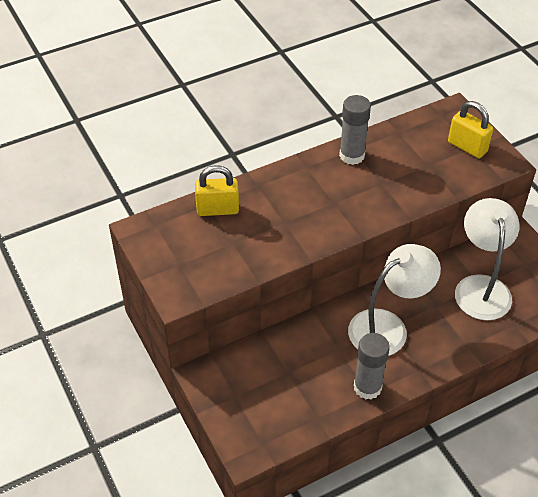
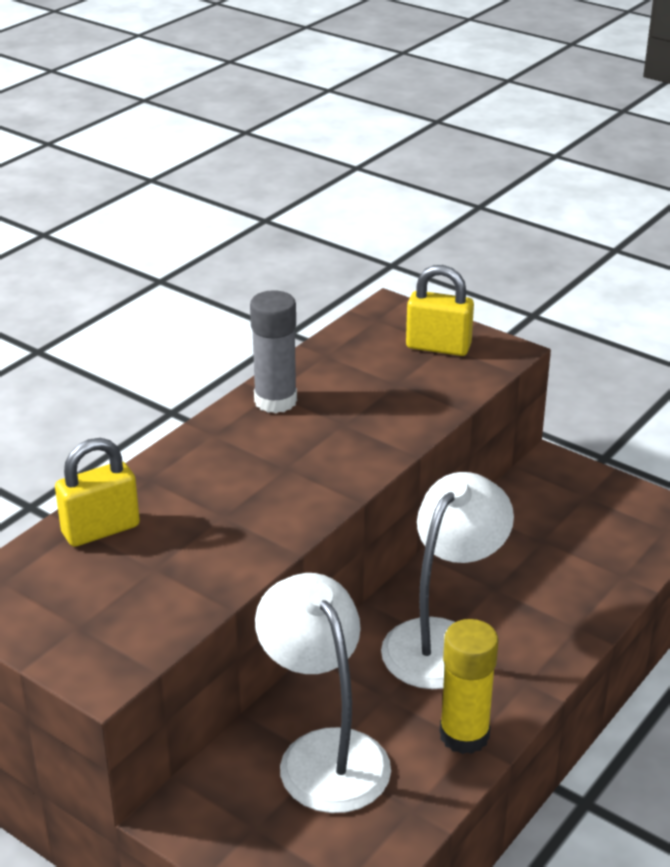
camera: 25 degrees left, 15 degrees down
grey glue stick [354,333,390,400] -> yellow glue stick [439,619,499,754]
white lamp [455,198,520,320] -> white lamp moved to [255,573,391,813]

